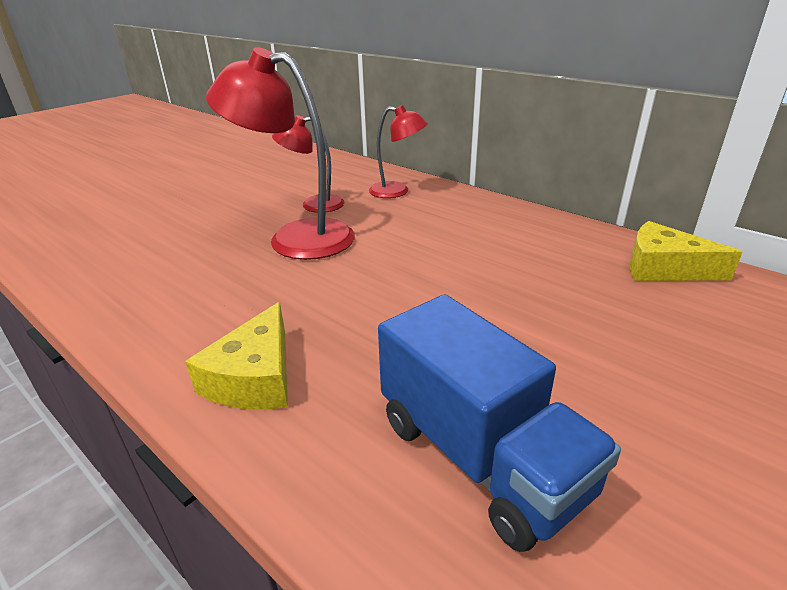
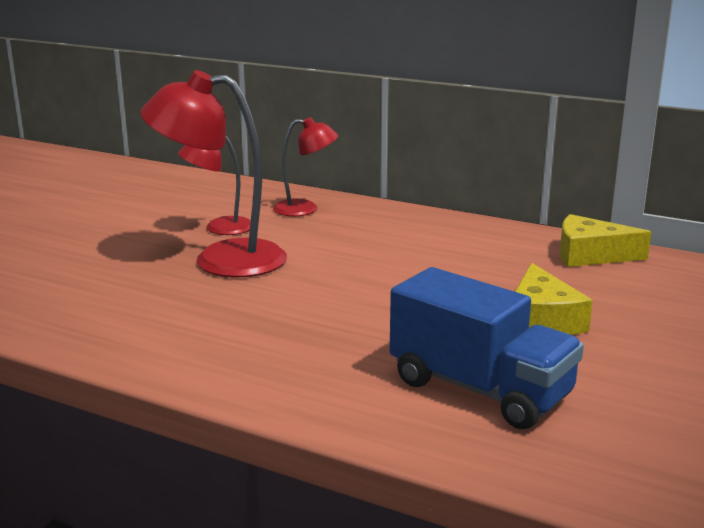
camera: 15 degrees left, 10 degrees down
yellow cheese [185,302,288,410] -> yellow cheese moved to [515,263,593,335]

